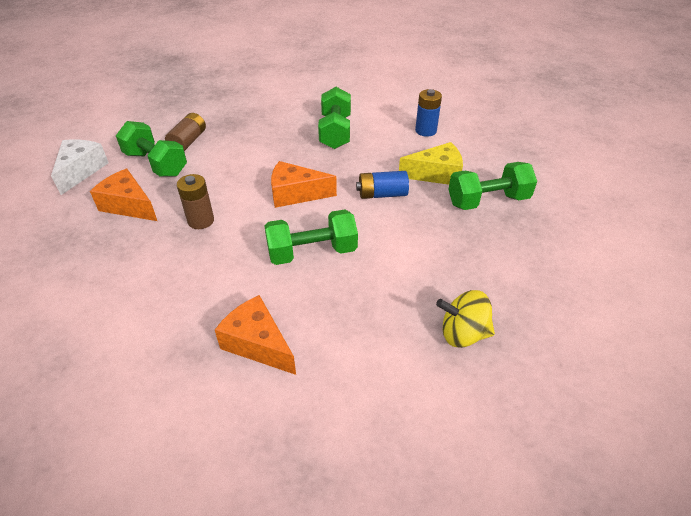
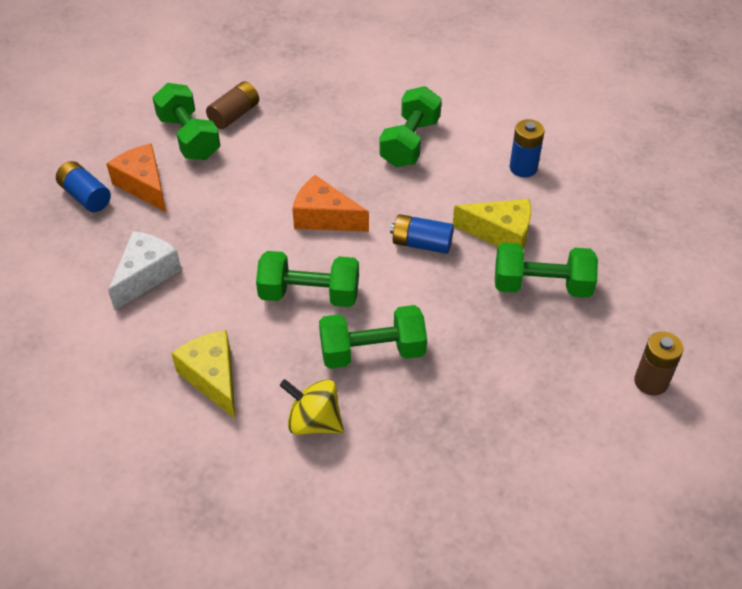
camera: 20 degrees right, 5 degrees up
white cheese [51,139,109,195] -> white cheese moved to [108,231,182,310]
brown battery [177,174,214,229] -> brown battery moved to [634,331,683,396]
orange cheese [215,295,296,375] -> yellow cheese [171,330,236,420]
yellow spinning top [436,290,495,348] -> yellow spinning top moved to [280,379,344,435]
none -> blue battery [56,161,111,212]
none -> green dumbbell [319,305,427,369]

